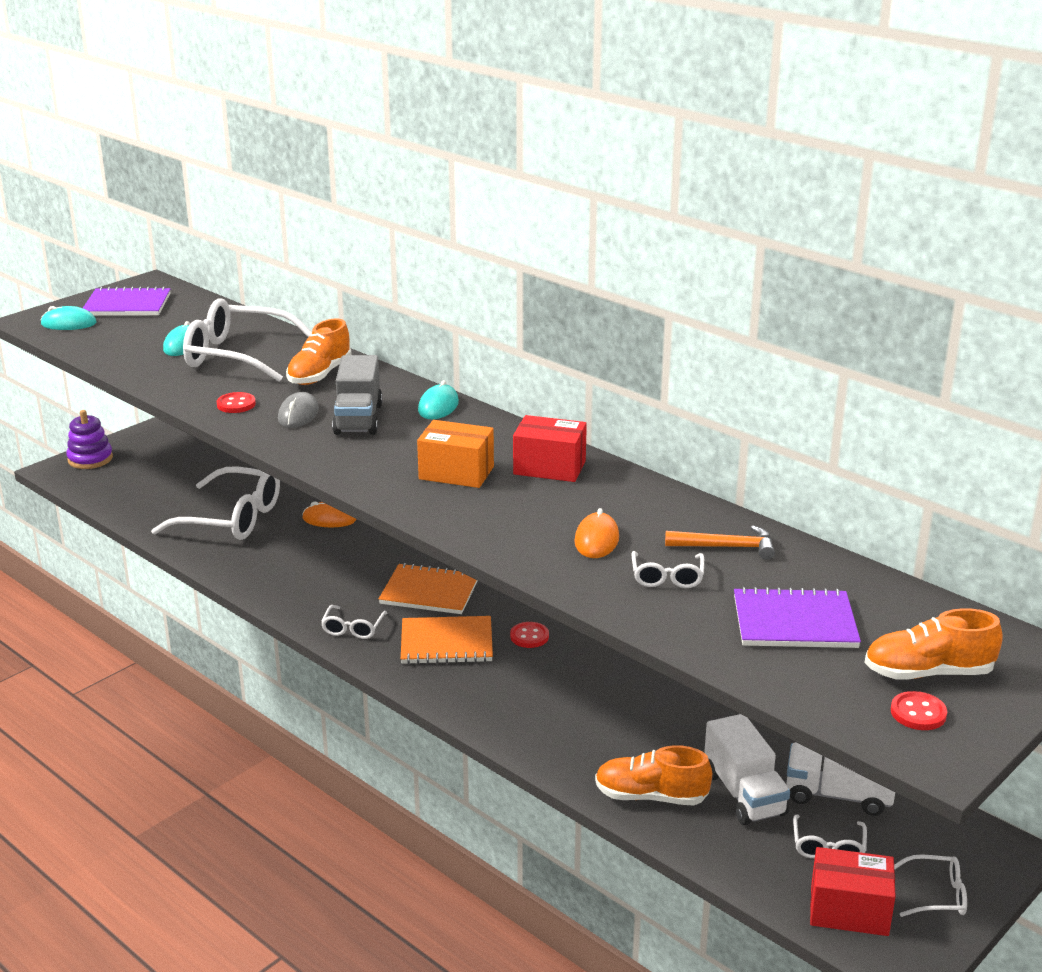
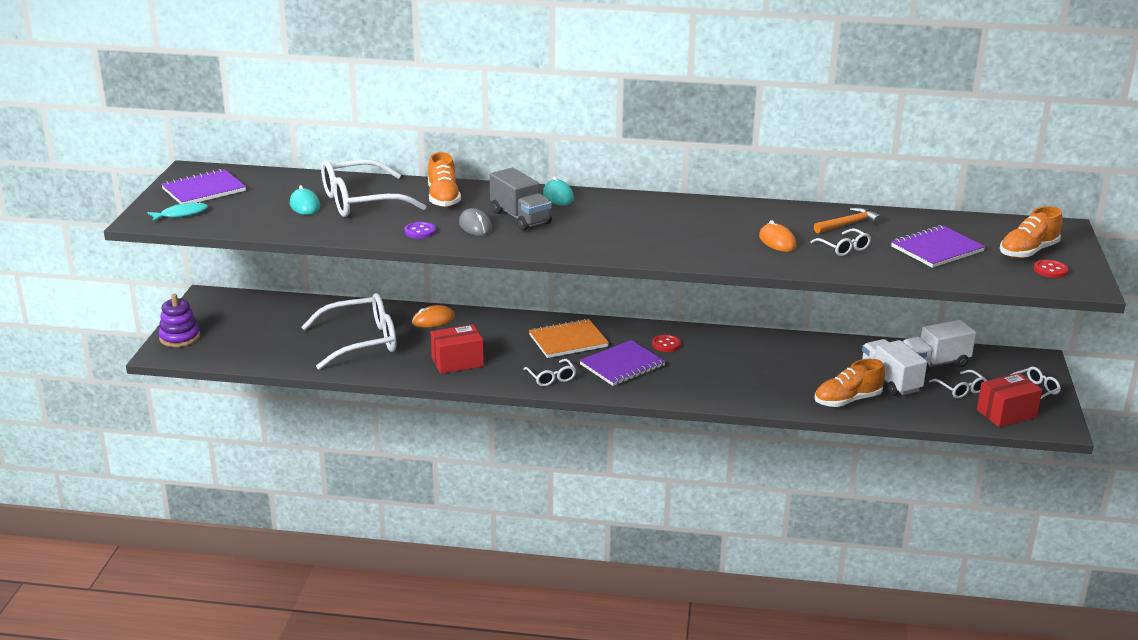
camera: 35 degrees left, 0 degrees up
turquoise mouse [41,306,96,330] -> turquoise fish [148,202,208,222]
red button [217,392,256,413] -> purple button [404,222,436,239]
orange notebook [401,616,493,664] -> purple notebook [579,340,666,386]
orange box [417,420,494,488] -> none
red box [513,415,587,482] -> red box moved to [431,324,484,374]
white truck [704,714,790,825] -> white truck turned 150 degrees counterclockwise [862,339,927,396]

